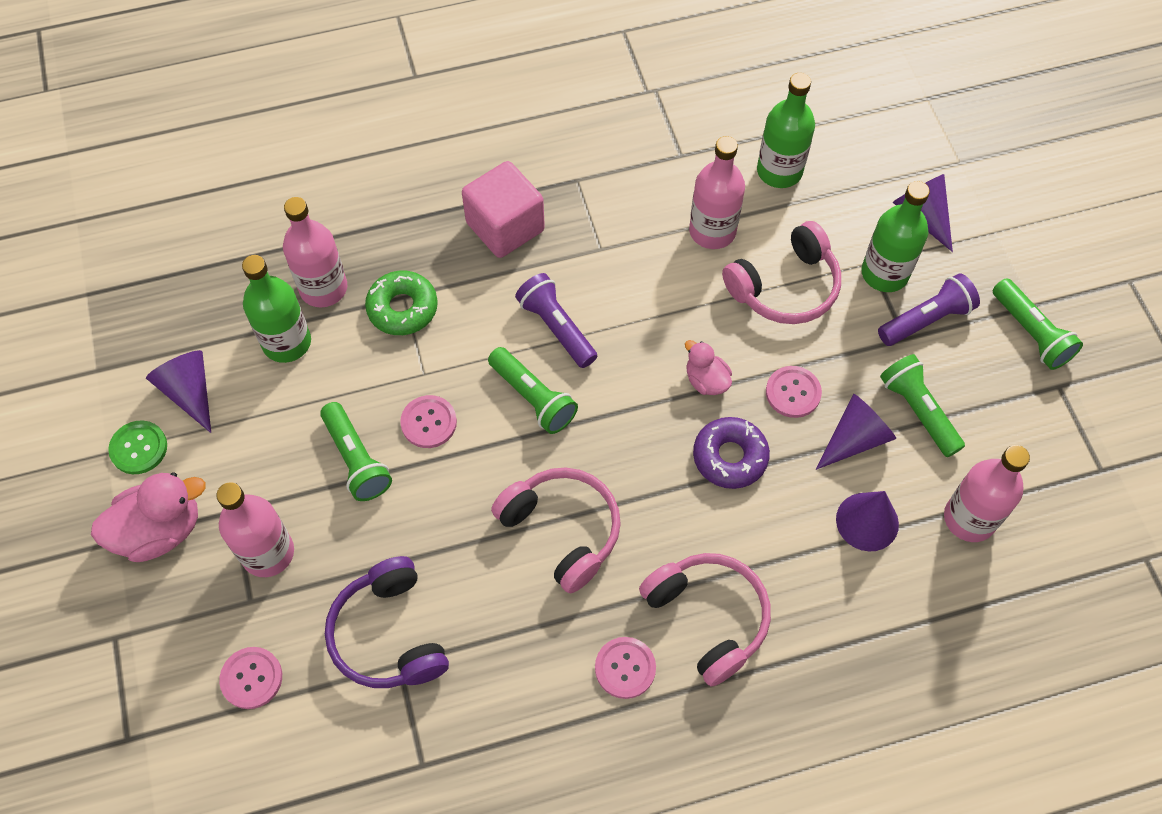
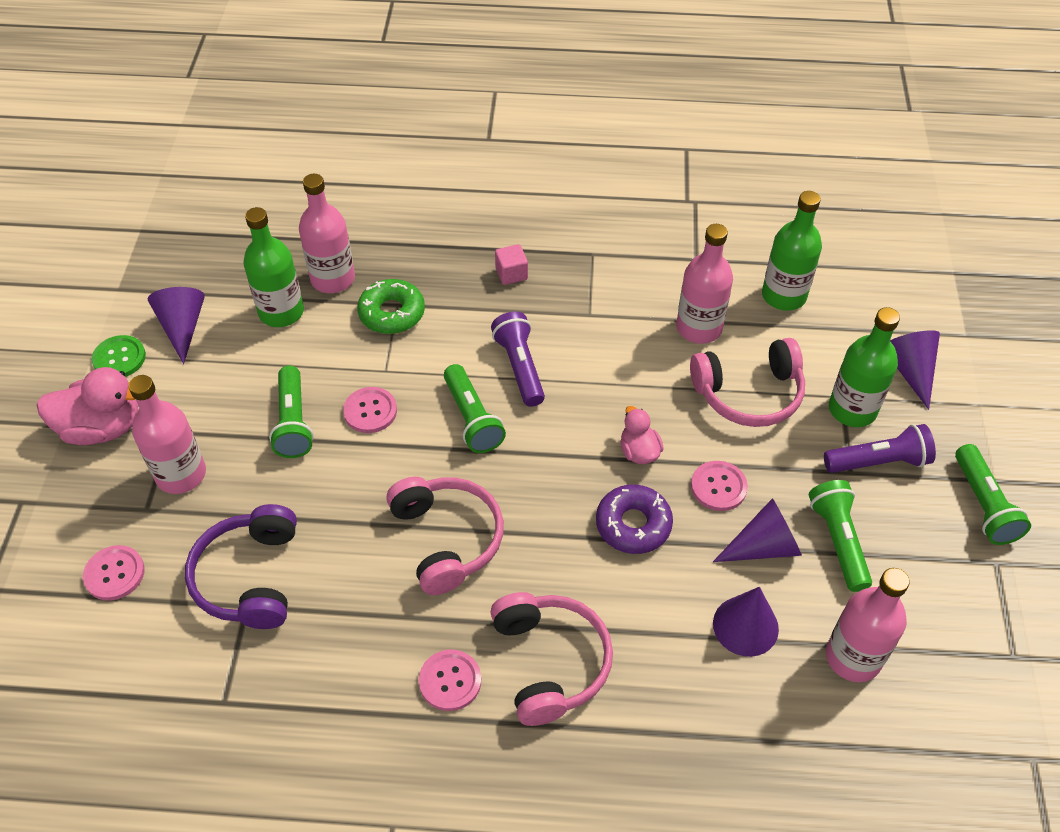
camera: 20 degrees right, 10 degrees down
pink cube [462,161,545,258] -> pink cube [495,244,528,285], size x0.48

